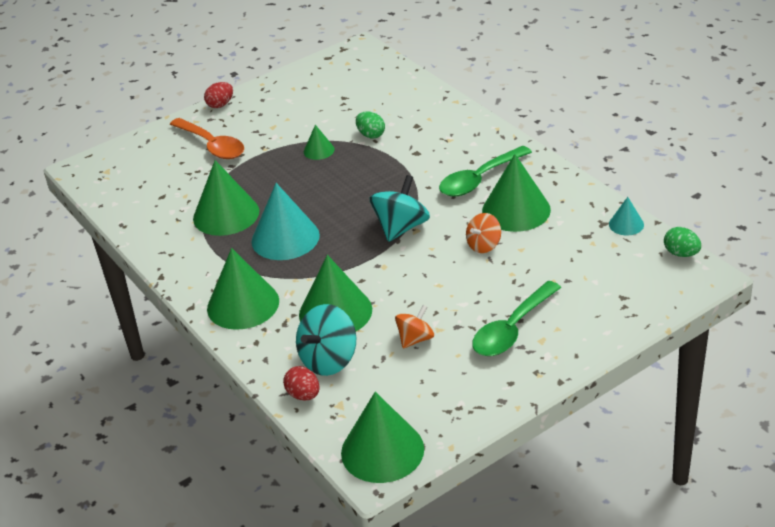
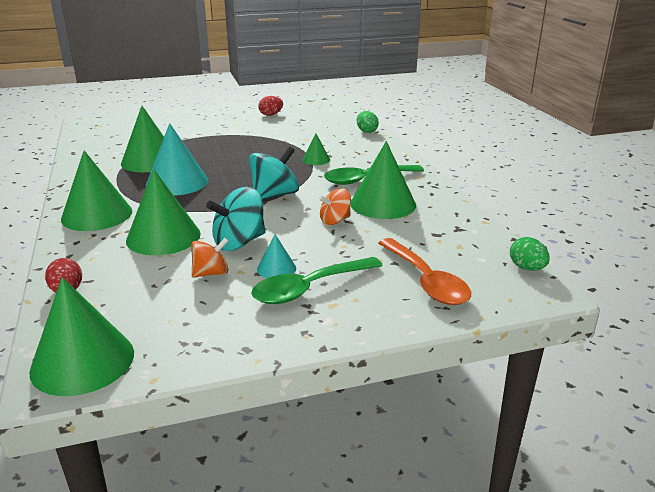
camera: 15 degrees right, 10 degrees down
orange spoon [170,118,244,159] -> orange spoon moved to [379,238,471,305]
red egg [204,82,233,108] -> red egg moved to [258,96,283,116]
turquoise spinning top [296,304,356,376] -> turquoise spinning top moved to [206,187,265,251]
green cone [304,125,335,160] -> green cone moved to [302,134,330,165]
green egg [356,111,385,139] -> green egg moved to [357,111,379,133]
turquoise cone [609,197,644,235] -> turquoise cone moved to [257,234,296,278]

